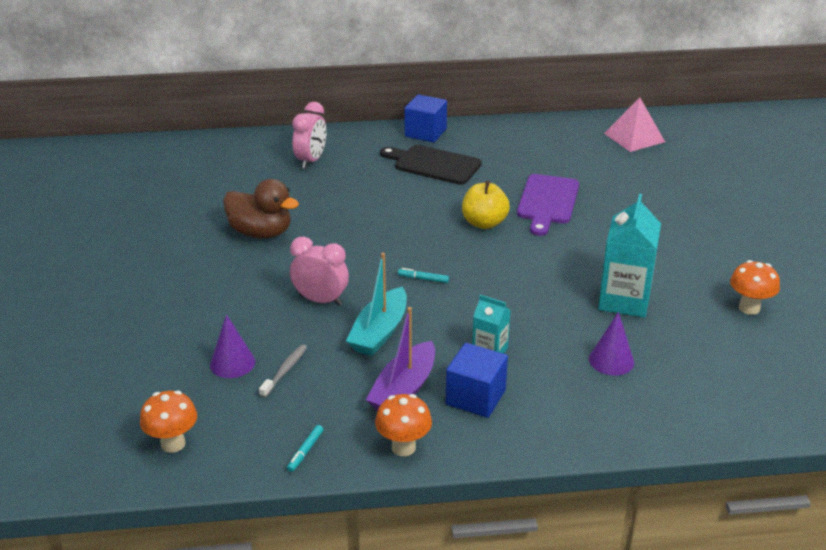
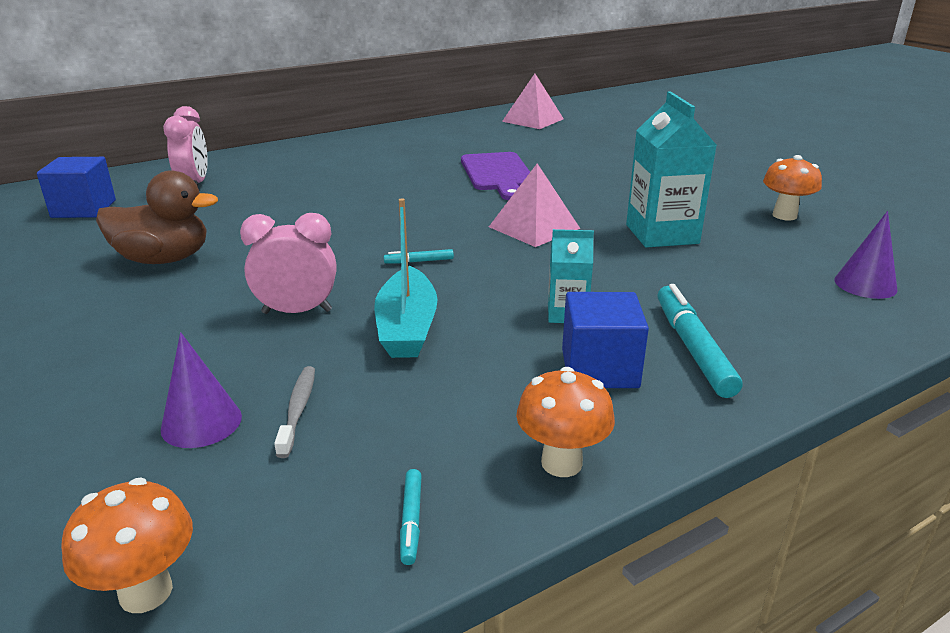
camera: 25 degrees left, 5 degrees down
purple boat [366,307,435,411] -> none
black cutting board [380,145,482,185] -> none
blue cube [405,94,447,143] -> blue cube moved to [37,157,116,218]
yellow apple [462,181,510,229] -> none
purple cone [589,312,634,376] -> purple cone moved to [834,211,898,299]
none -> pink pyramid [489,164,580,247]
none -> turquoise marker [657,284,742,398]

